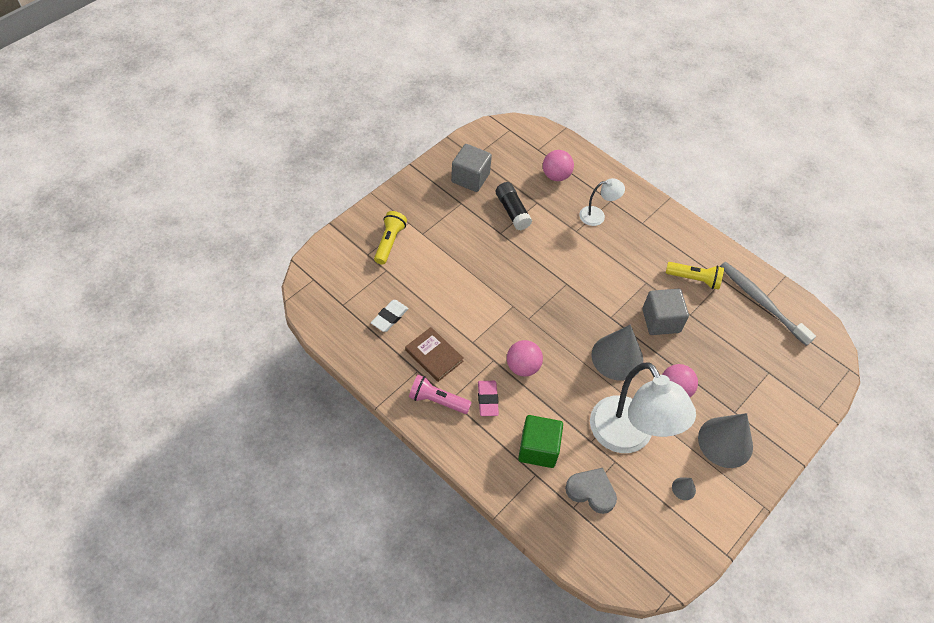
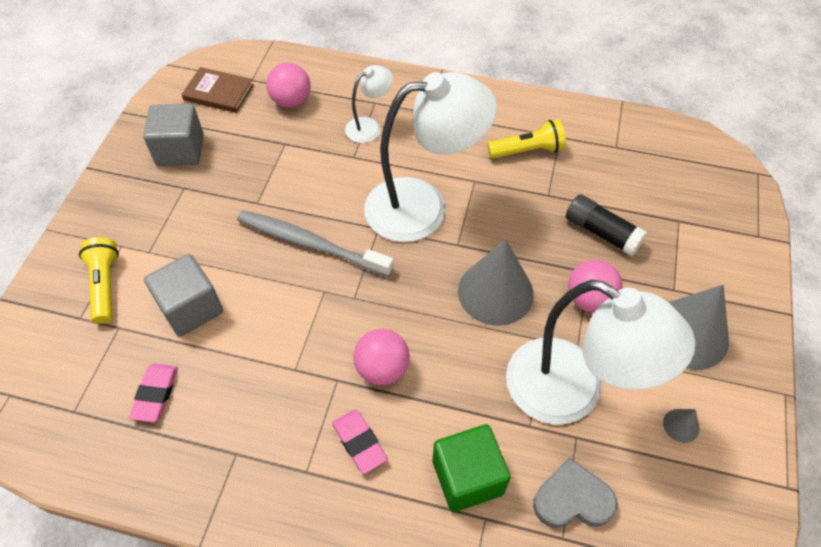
camera: 25 degrees left, 0 degrees up
white eraser [371,300,409,332] -> pink eraser [129,364,178,422]
brown book [405,327,464,382] -> brown book moved to [181,67,254,113]
pink flashlight [409,375,472,414] -> none
black glue stick [496,182,532,230] -> black glue stick moved to [566,194,647,256]
grey cube [642,289,689,335] -> grey cube moved to [144,254,223,337]
grey toothbrush [720,262,816,346] -> grey toothbrush moved to [237,210,394,277]
none -> white lamp [364,72,497,242]

